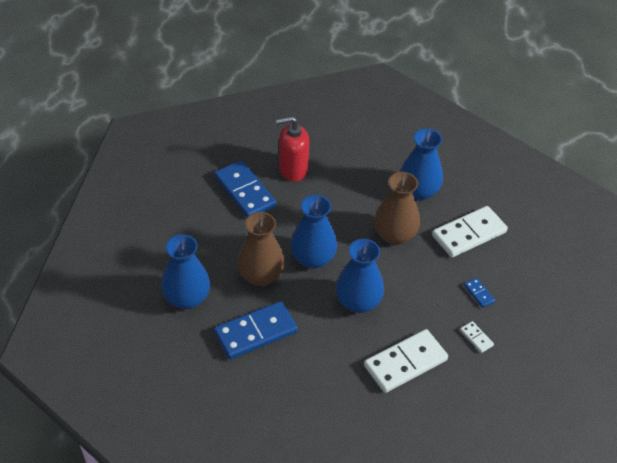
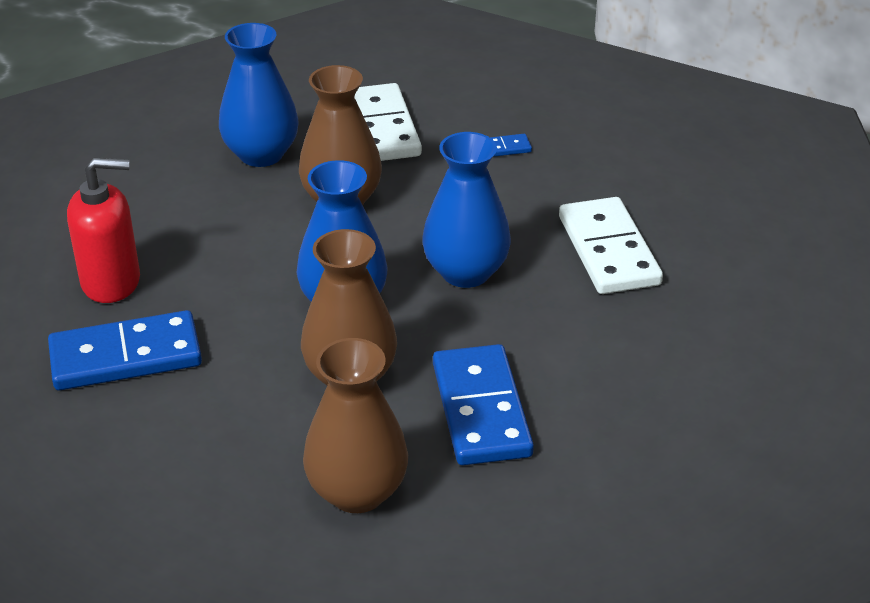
camera: 70 degrees left, 10 degrees down
blue vase [161,234,210,309] -> brown vase [303,338,408,513]
red soap dispenser [276,116,309,181] -> red soap dispenser turned 105 degrees counterclockwise [67,157,140,303]
white domino [460,321,494,353] -> none

